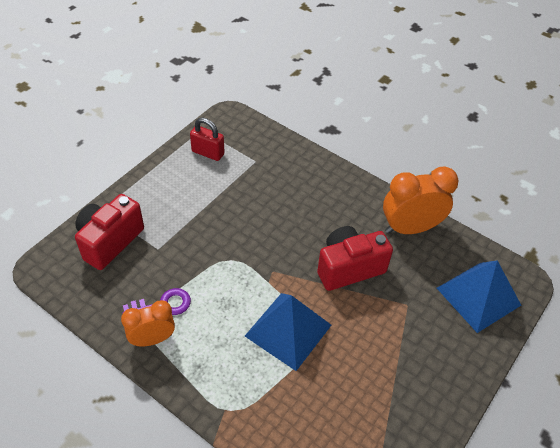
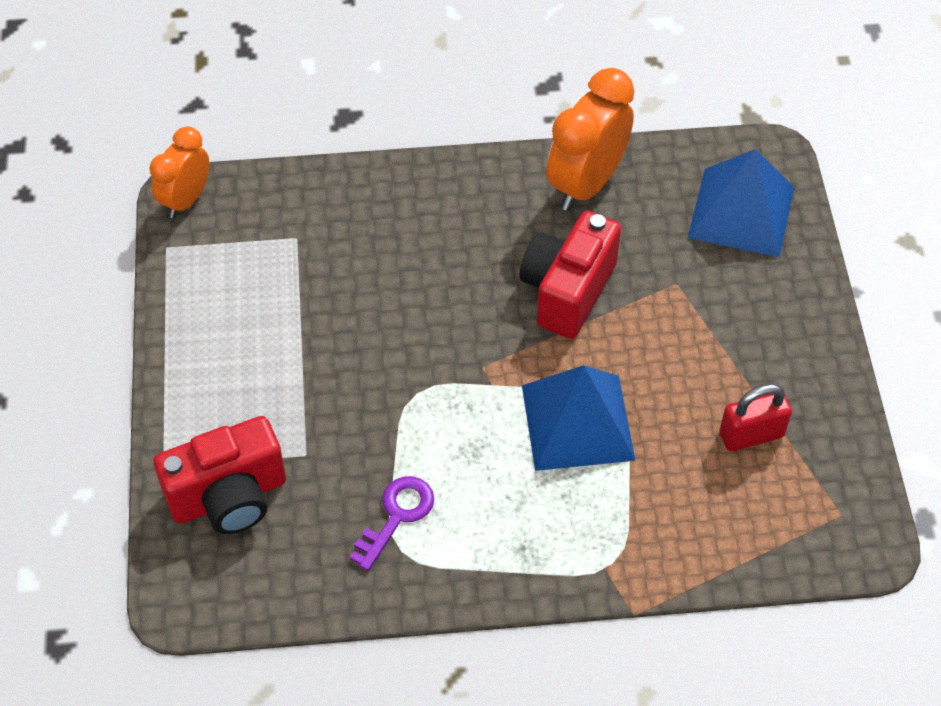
camera: 40 degrees left, 5 degrees up
red camera [75,194,144,270] -> red camera turned 105 degrees counterclockwise [153,416,286,534]
orange clock [121,300,175,346] -> orange clock moved to [149,126,209,218]
red padlock [190,118,225,161] -> red padlock moved to [719,384,792,451]

